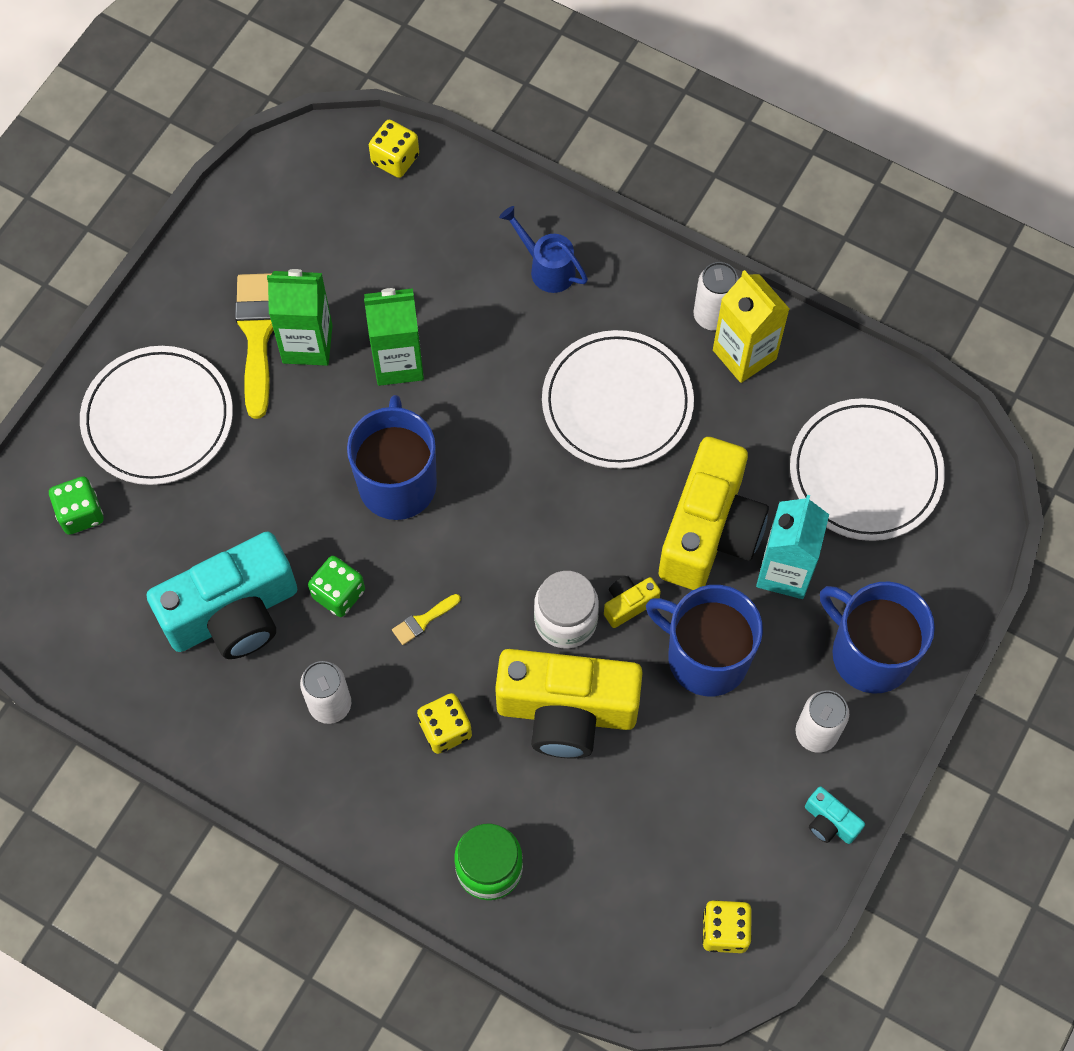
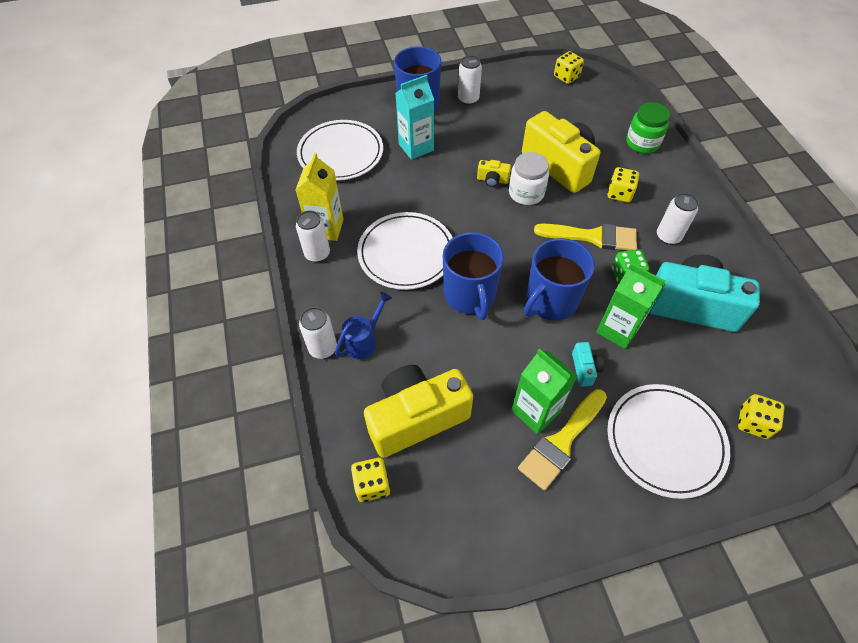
camera: 135 degrees left, 10 degrees down
green dice [49,476,104,535] -> yellow dice [738,394,784,439]
green carton [364,288,424,386] -> green carton moved to [596,263,666,349]
yellow brush [392,594,461,645] -> yellow brush [534,224,637,251], size x2.21
blue watering can [499,206,588,293] -> blue watering can turned 135 degrees counterclockwise [335,292,392,359]
blue mug [646,585,763,696] -> blue mug moved to [443,232,504,320]
yellow camera [659,437,769,590] -> yellow camera moved to [364,365,473,458]
turquoise camera [805,787,865,844] -> turquoise camera moved to [572,342,604,387]
none -> white can [299,307,337,359]

